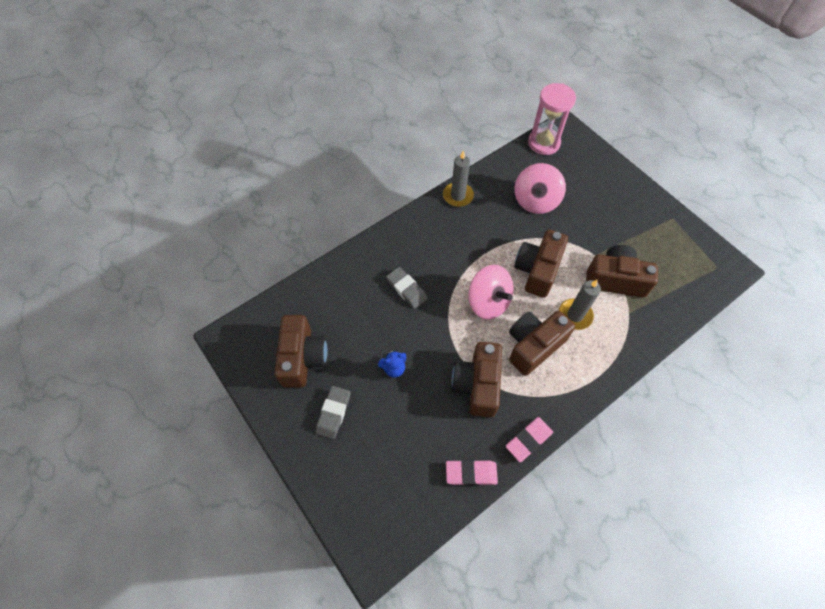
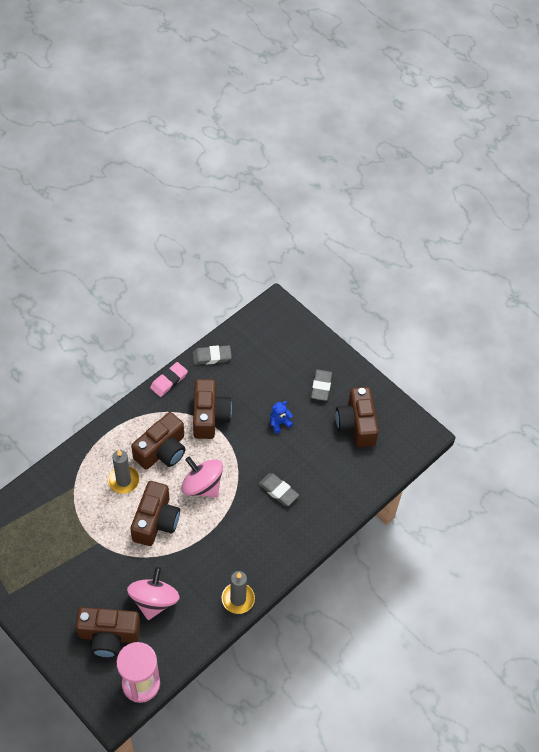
camera: 170 degrees right, 5 degrees down
pink eraser [446,460,498,486] -> grey eraser [193,345,232,365]
brown camera [586,245,658,297] -> brown camera moved to [76,607,141,658]

